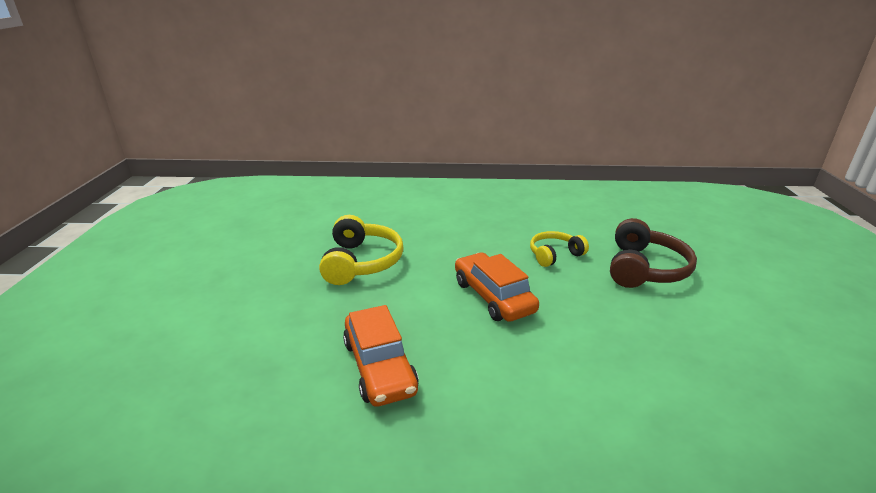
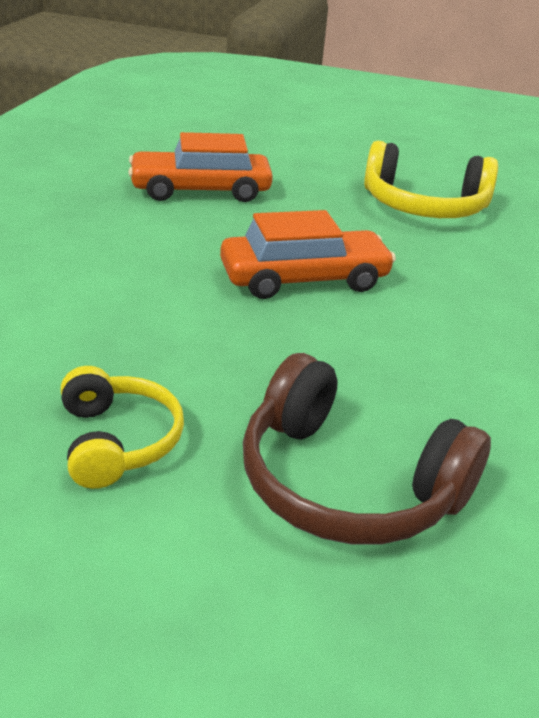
camera: 100 degrees right, 5 degrees up
yellow headphones [530,231,589,267] -> yellow headphones moved to [61,366,184,489]

